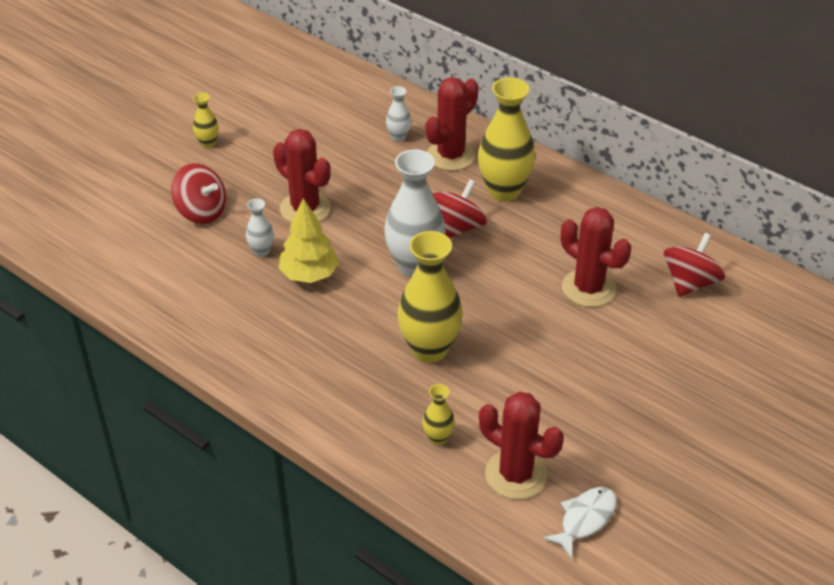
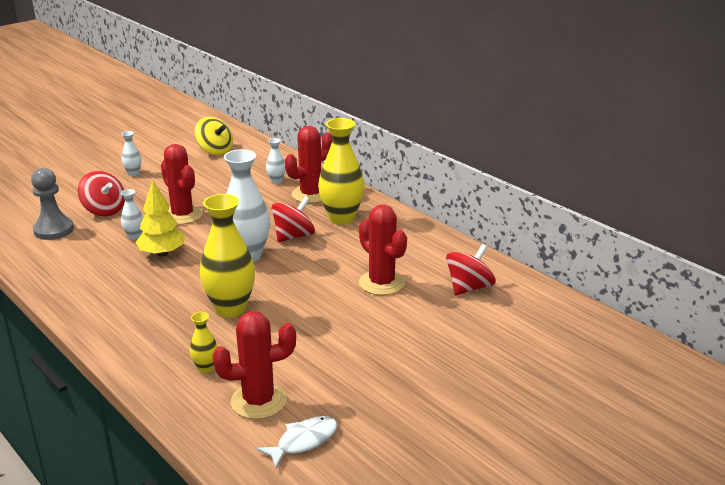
camera: 10 degrees right, 15 degrees down
yellow vase [193,93,219,148] -> white vase [121,131,141,176]
red cactus [479,392,564,499] -> red cactus turned 60 degrees counterclockwise [213,311,296,419]
none -> grey pawn [31,168,74,240]
none -> yellow spinning top [195,117,233,155]

